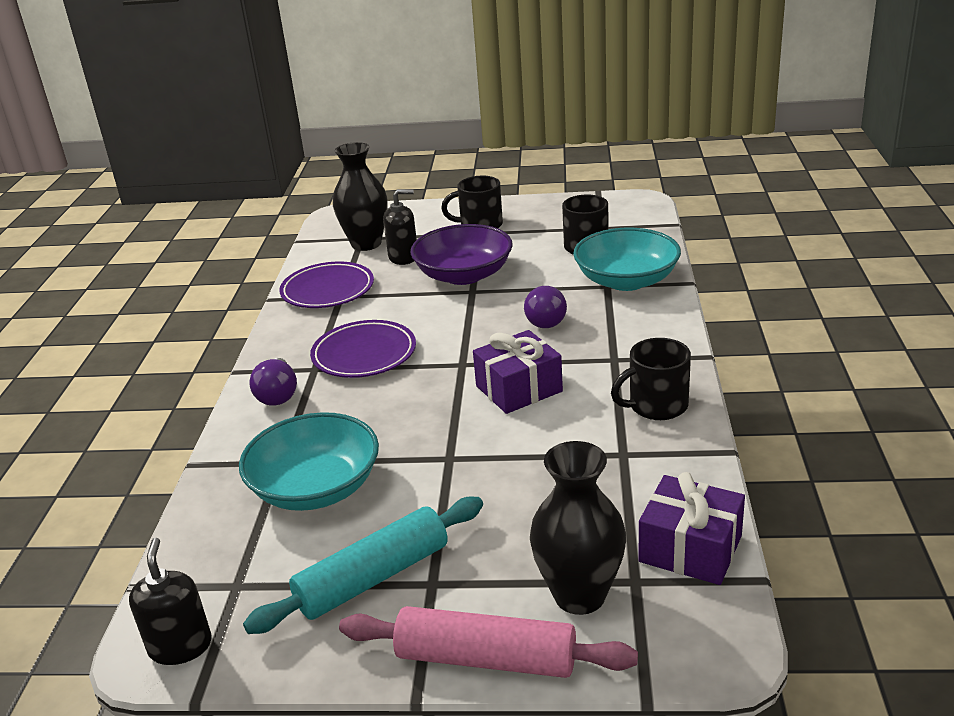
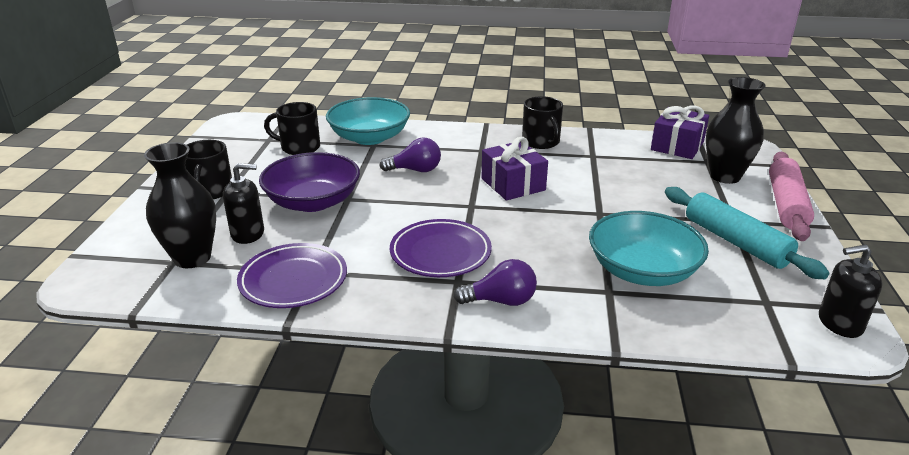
camera: 90 degrees left, 0 degrees up
black soap dispenser [383,189,417,265] -> black soap dispenser turned 90 degrees clockwise [223,163,264,244]

